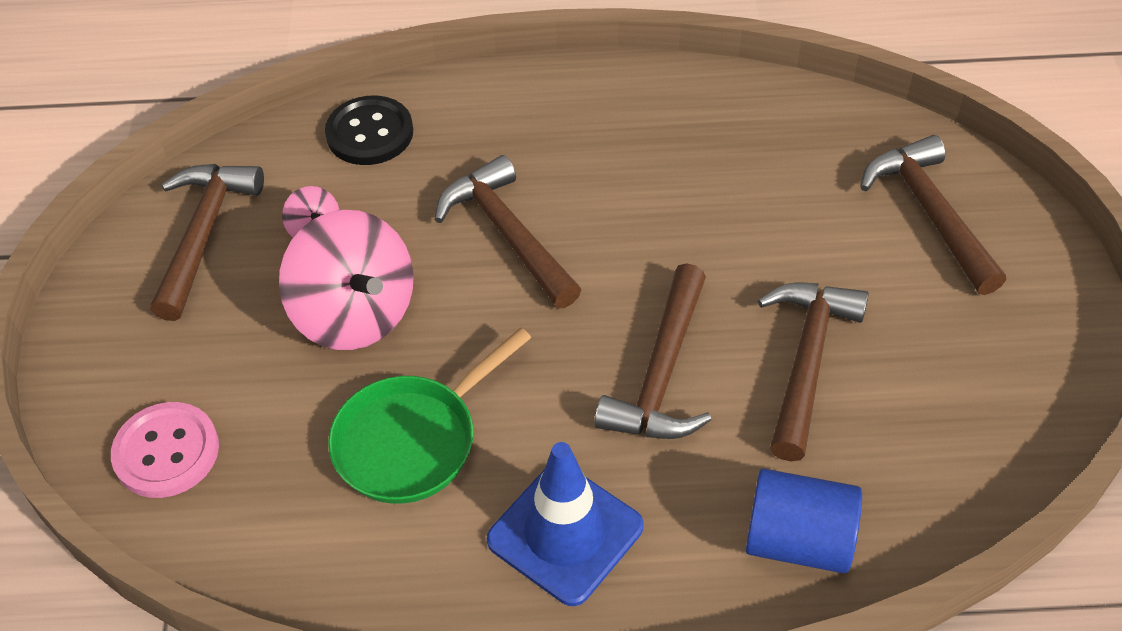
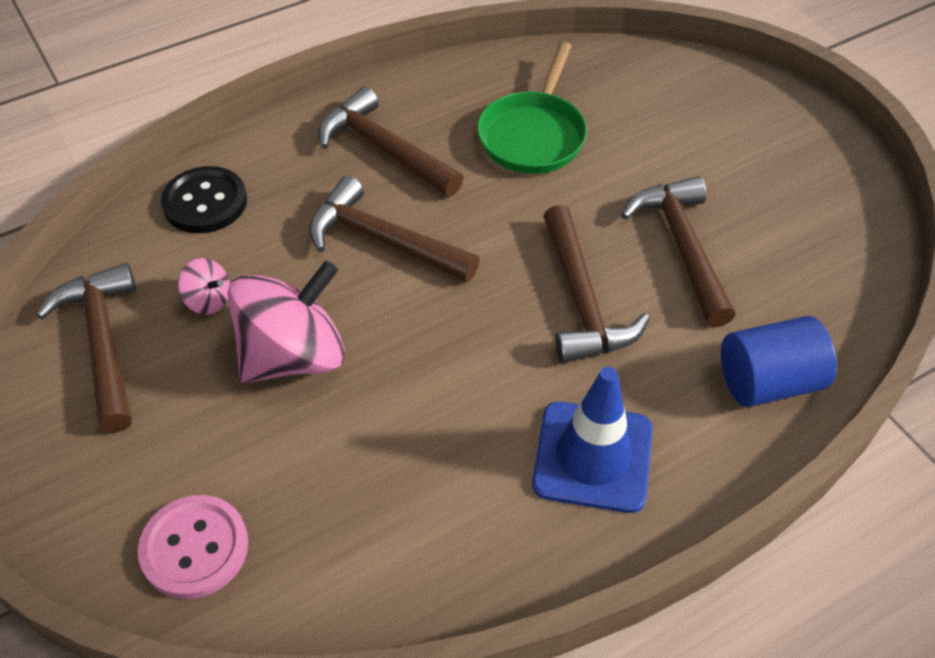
camera: 30 degrees left, 0 degrees up
pink spinning top [279,210,414,350] -> pink spinning top turned 60 degrees counterclockwise [227,260,345,383]
green pan [328,327,531,504] -> green pan moved to [477,42,587,174]
brown hammer [860,135,1006,295] -> brown hammer moved to [318,86,464,197]

